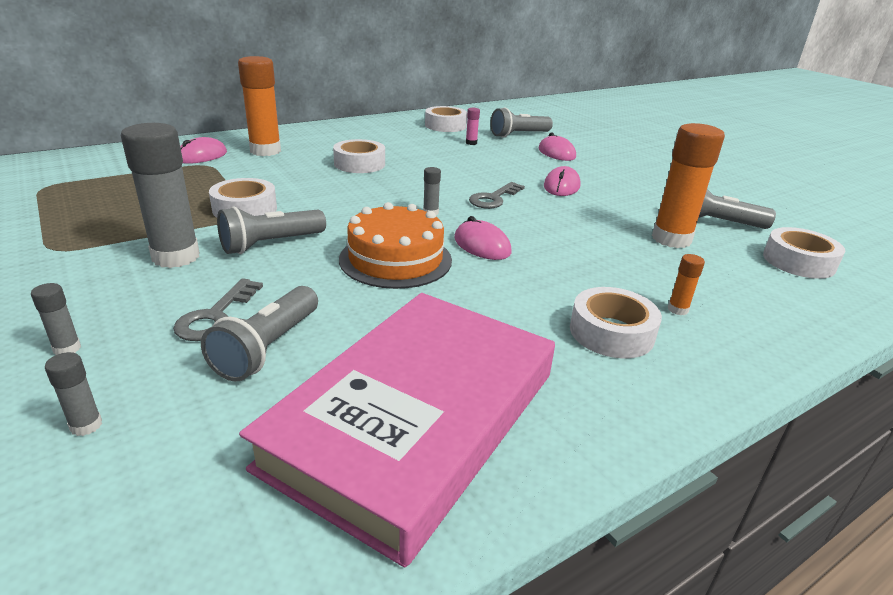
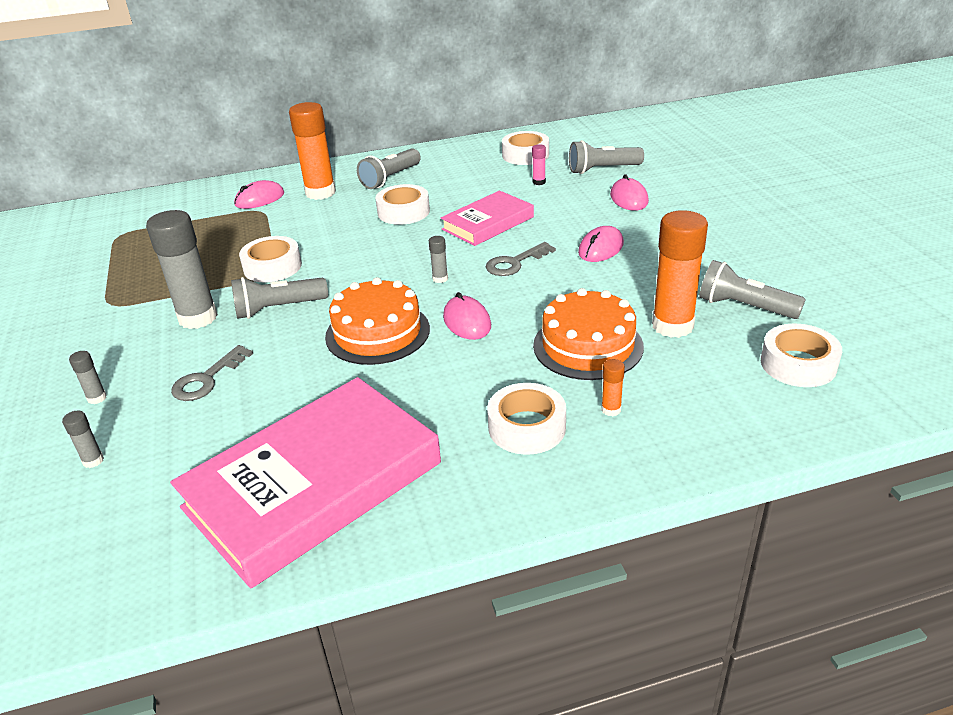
camera: 20 degrees right, 5 degrees up
grey flashlight [201,286,318,381] -> grey flashlight moved to [357,148,421,189]
none -> pink book [441,191,534,246]
none -> orange cake [533,288,644,380]

